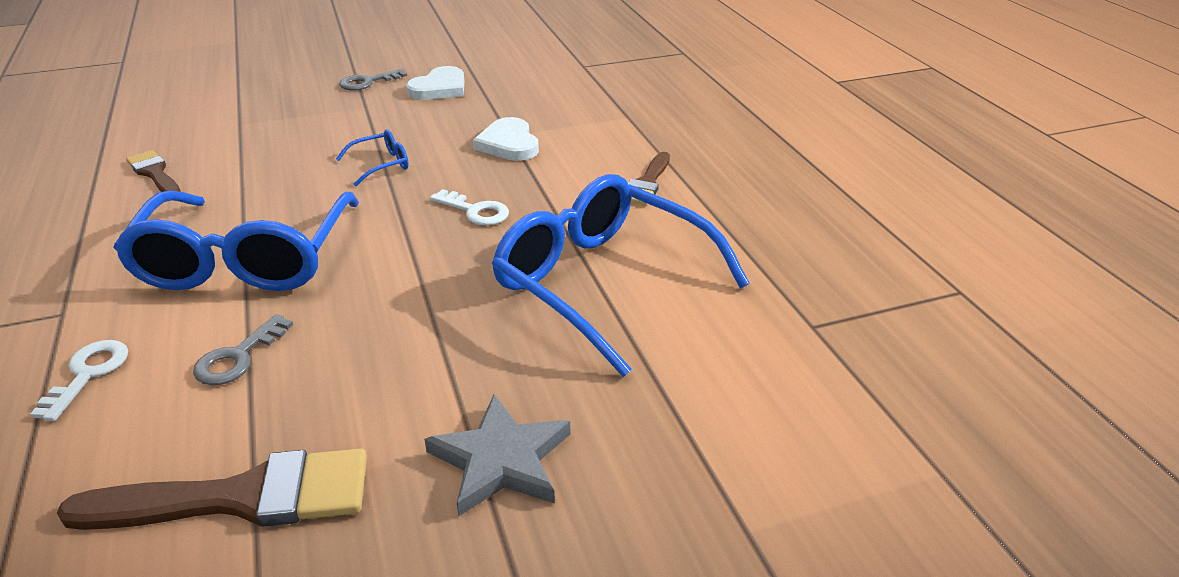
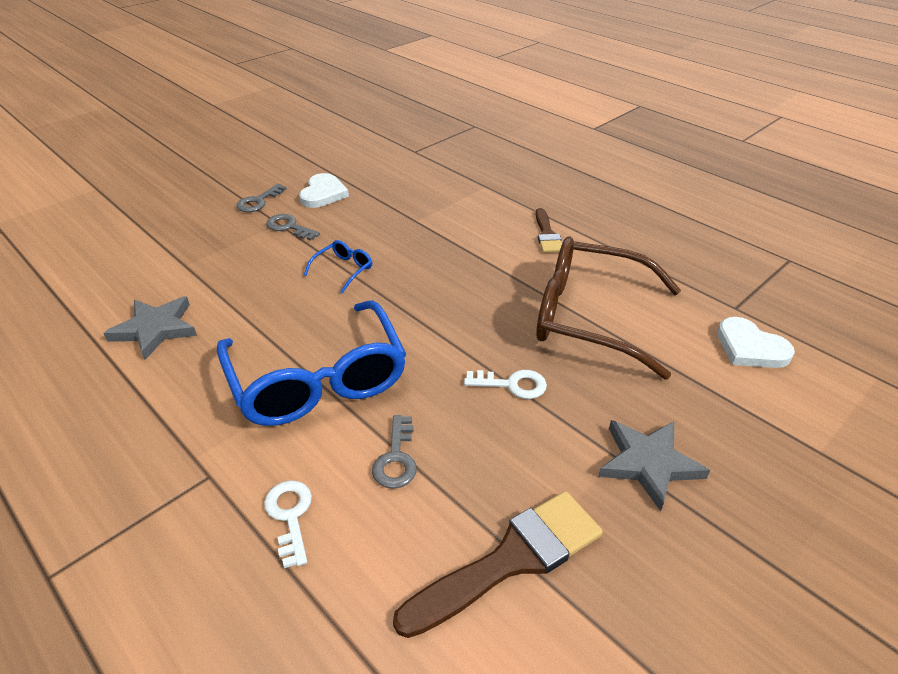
camera: 25 degrees left, 5 degrees up
brown brush [126,150,181,192] -> grey star [104,296,197,360]
white key [430,189,509,225] -> white key moved to [464,370,547,399]
white heart [473,117,539,161] -> white heart moved to [717,317,795,368]
blue glasses [492,174,750,377] -> brown glasses [536,236,681,379]
none -> grey key [266,214,320,241]

